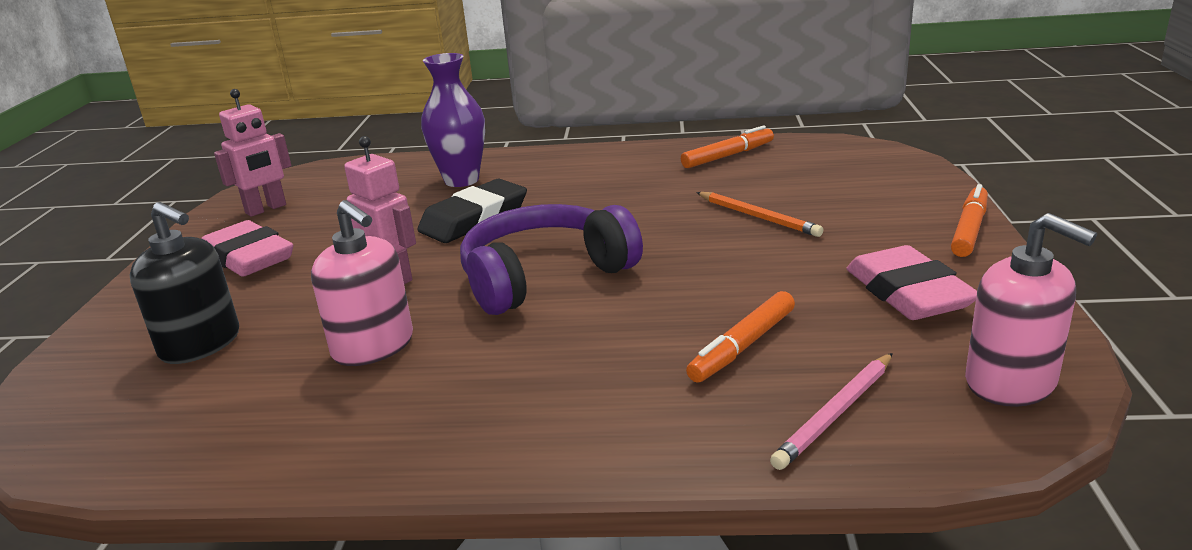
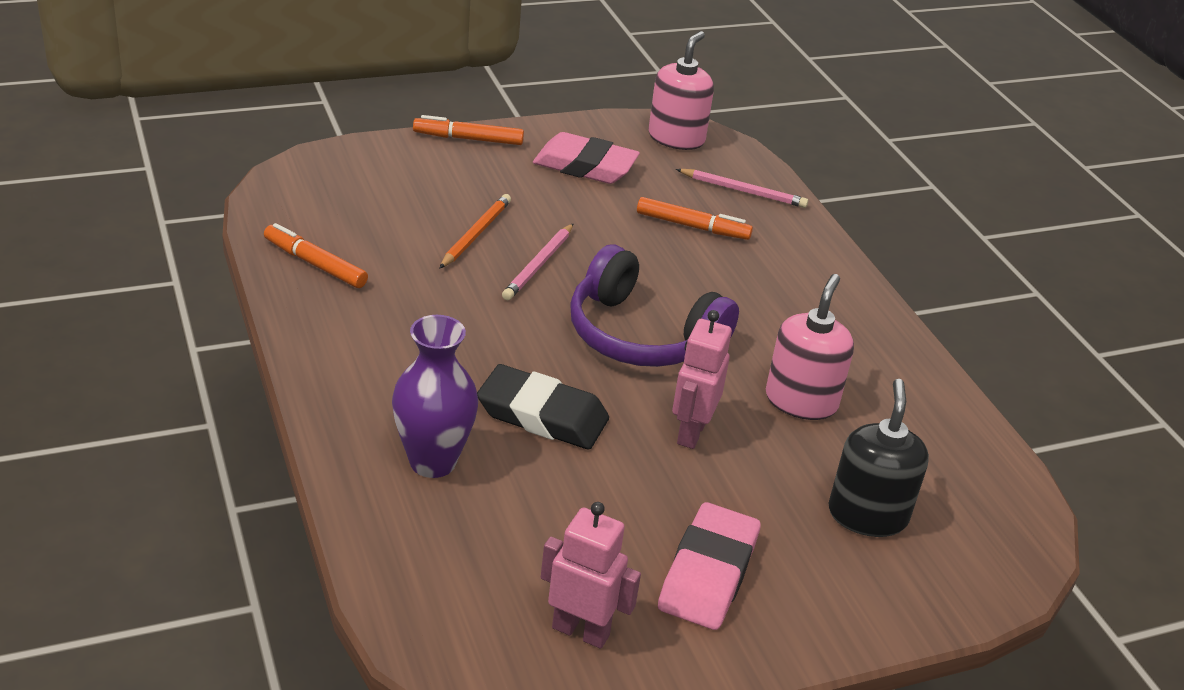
camera: 120 degrees left, 10 degrees up
pink eraser [846,245,977,320] -> pink eraser turned 60 degrees clockwise [533,132,640,184]
none -> pink pencil [502,223,574,300]

